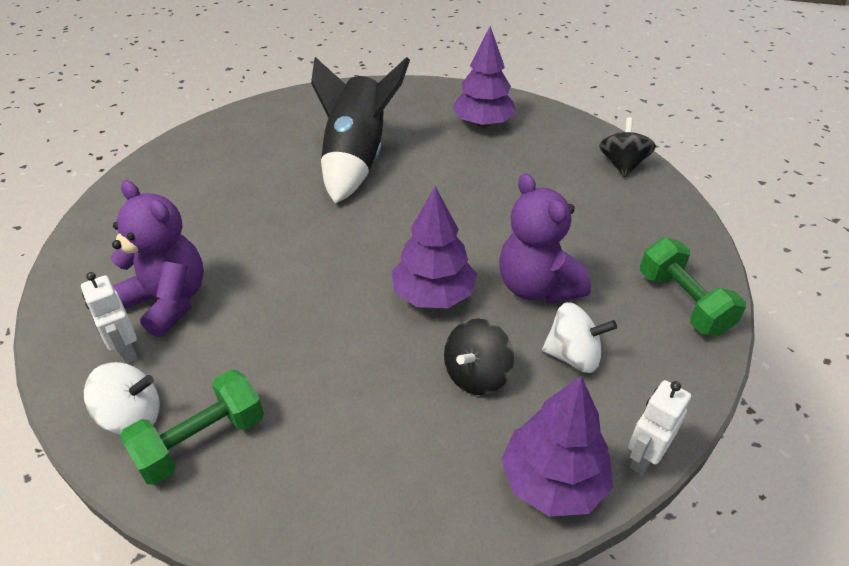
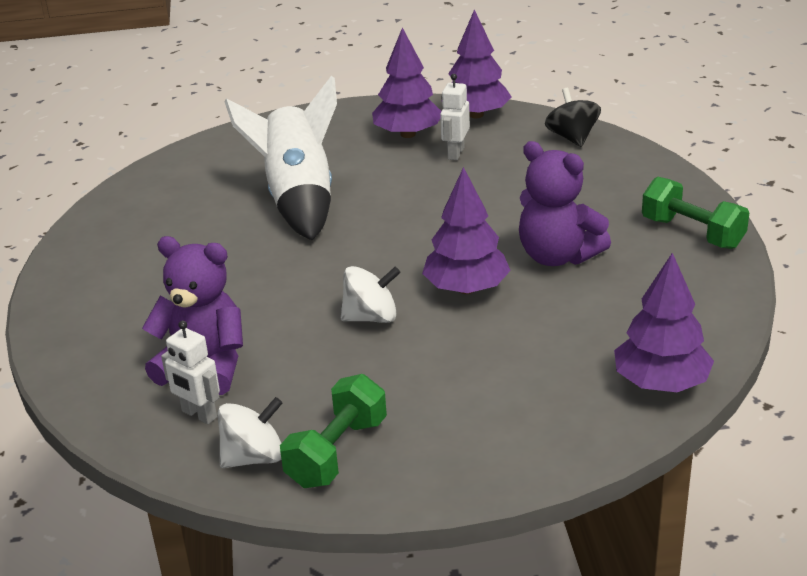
camera: 20 degrees left, 10 degrees down
black rocket [311,57,410,204] -> white rocket [225,75,337,240]
black spinning top [444,318,514,395] -> none
white spinning top [542,302,617,373] -> white spinning top moved to [341,266,401,323]
white robot [628,380,691,475] -> white robot moved to [440,74,470,160]
none -> purple tree [441,9,512,118]

